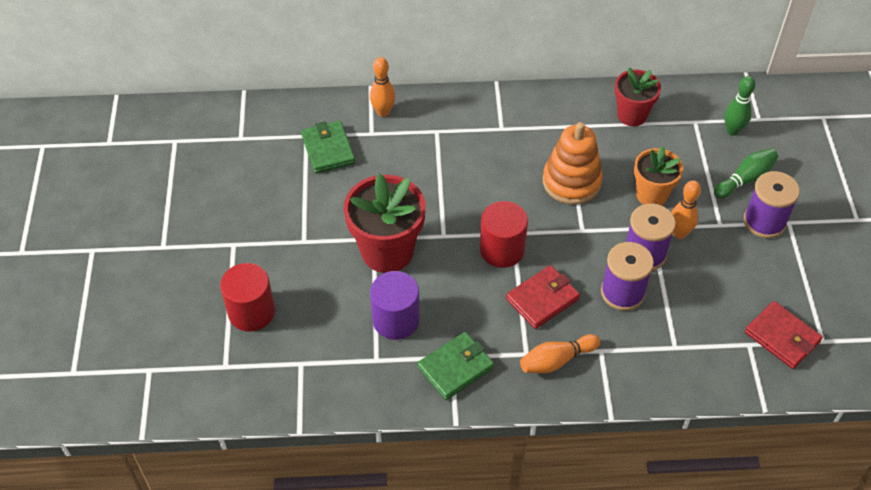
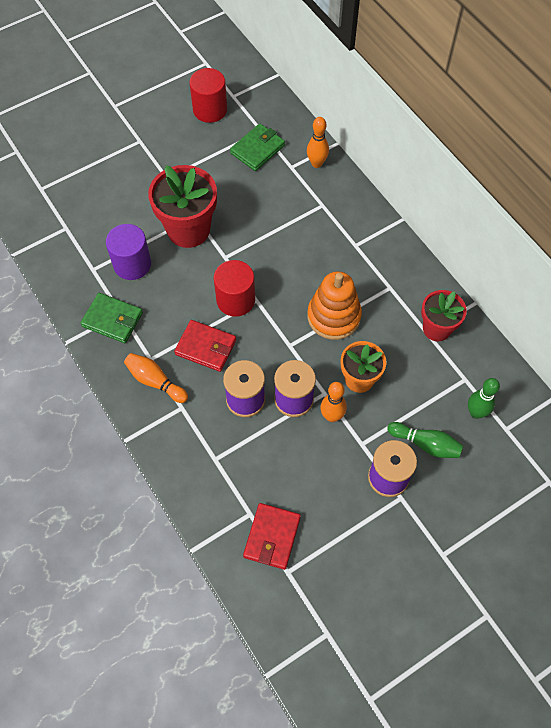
camera: 60 degrees right, 10 degrees up
red cylinder [220,263,275,332] -> red cylinder moved to [190,68,227,123]

